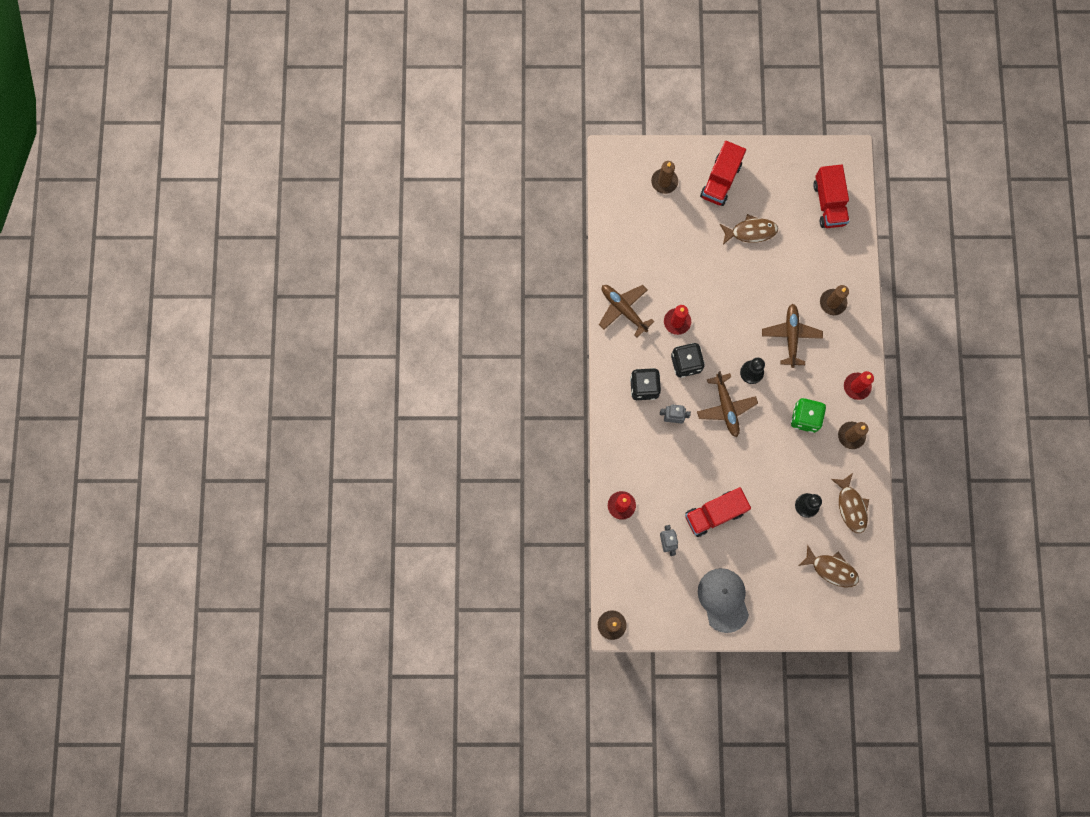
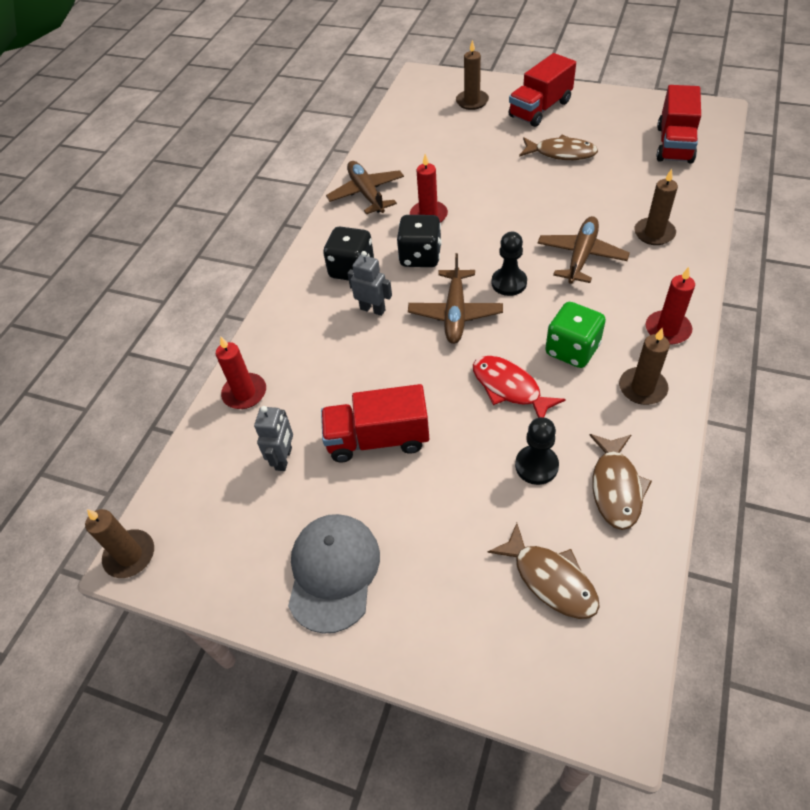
camera: 25 degrees right, 25 degrees down
none -> red fish [473,356,566,418]

